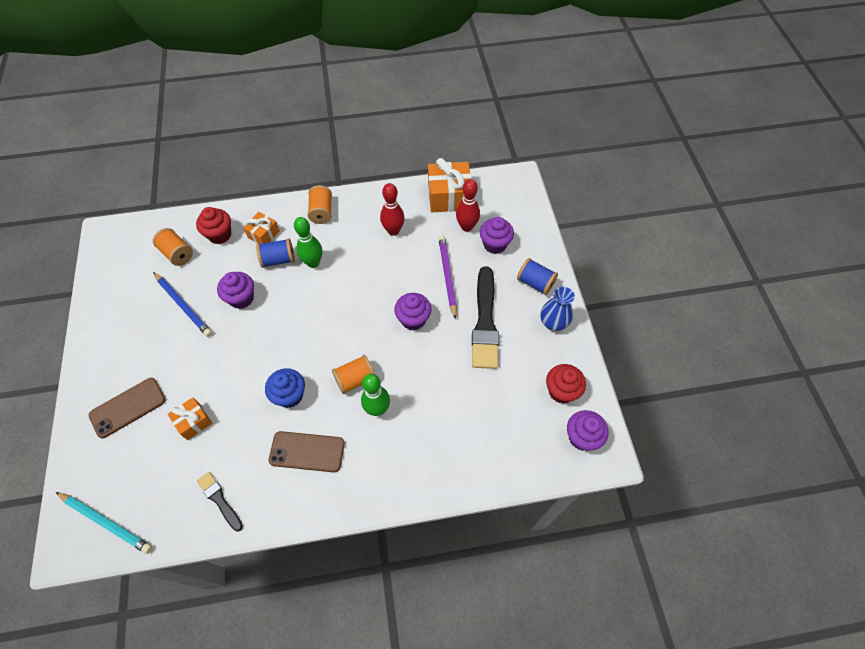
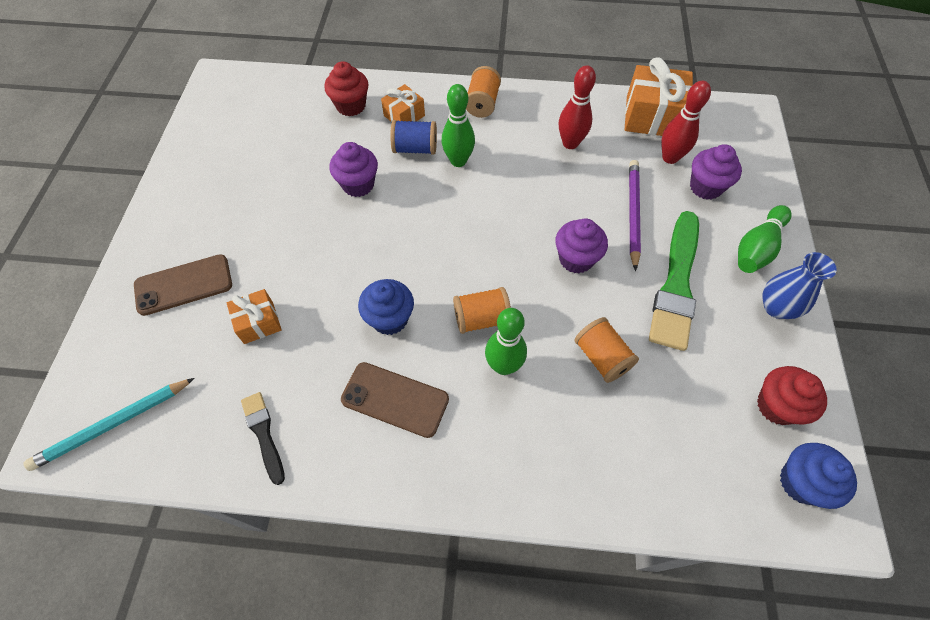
camera: 15 degrees right, 0 degrees up
turquoise pencil [56,492,152,554] -> turquoise pencil turned 105 degrees clockwise [23,378,195,471]
orange spool [153,228,193,266] -> orange spool moved to [574,317,639,383]
blue pencil [153,272,212,337] -> none
black brush [472,266,499,369] -> green brush [649,211,699,351]
blue spool [517,258,558,295] -> green bowling pin [738,205,792,273]
purple cupcake [567,410,608,451] -> blue cupcake [780,443,857,509]

